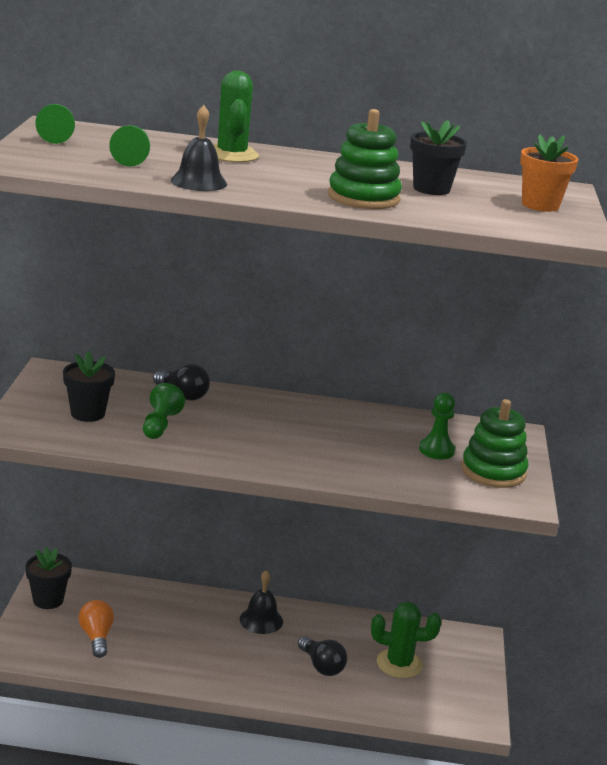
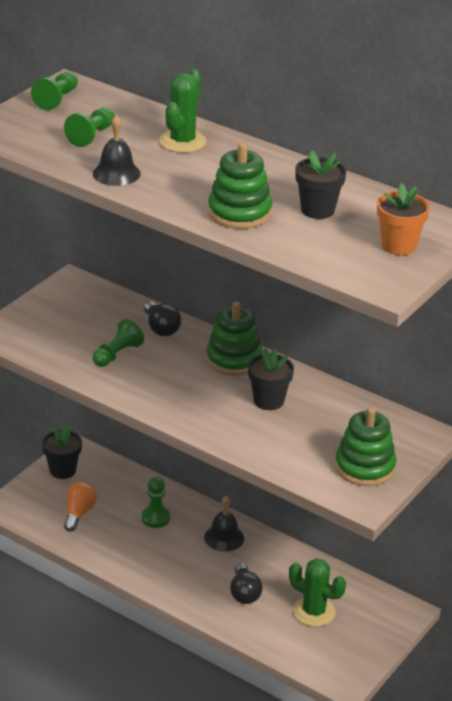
camera: 30 degrees right, 10 degrees up
black flower pot [63,351,115,422] -> black flower pot moved to [248,348,294,410]
green pawn [419,392,455,459] -> green pawn moved to [142,477,170,528]
none -> green stacking toy [206,302,262,376]

